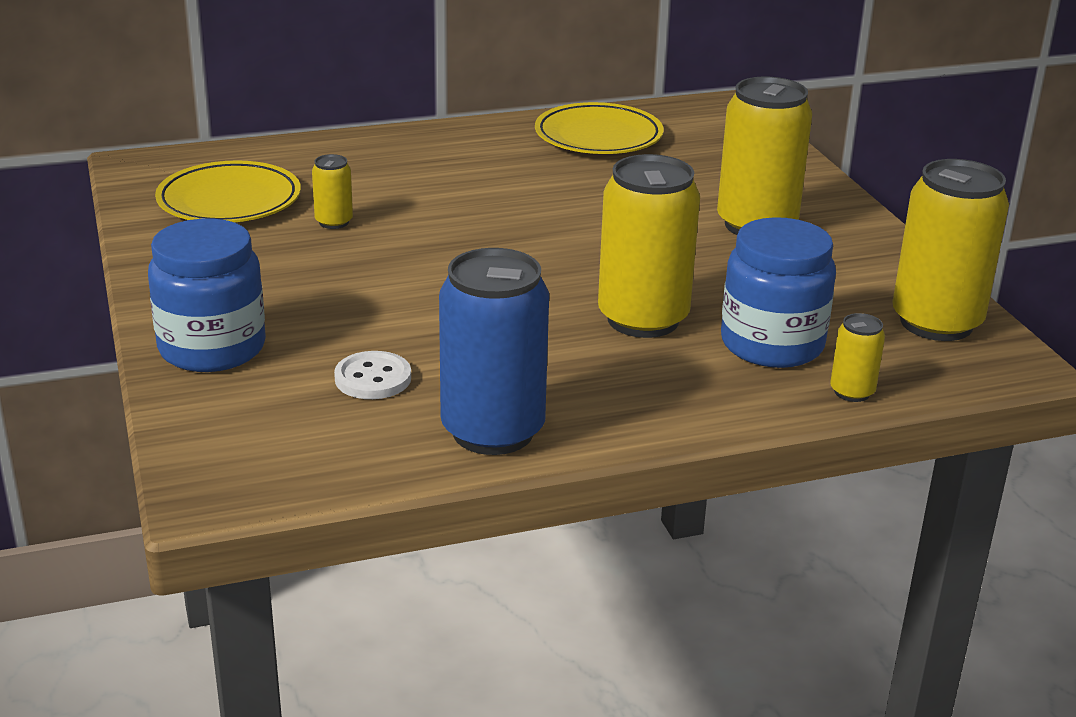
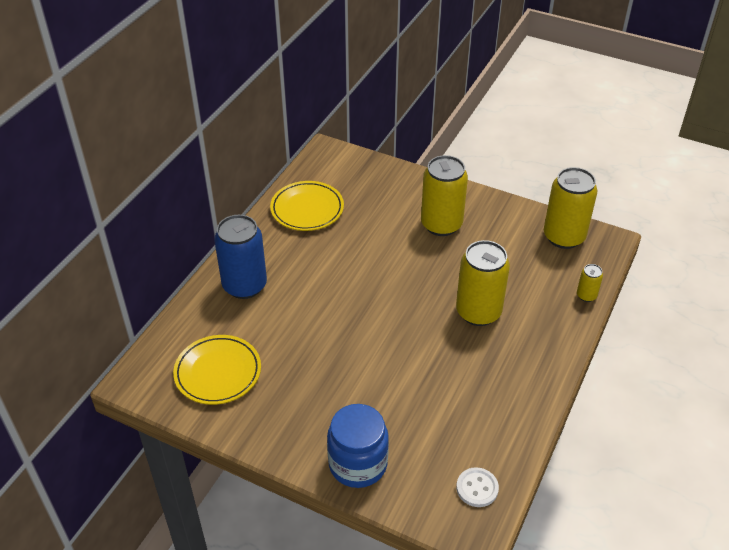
camera: 45 degrees left, 15 degrees up
yellow can [312,154,353,229] -> none
white button [334,351,411,399] -> white button moved to [456,467,499,507]
blue can [439,248,549,455] -> blue can moved to [214,215,267,299]
blue jar [721,217,836,368] -> none

